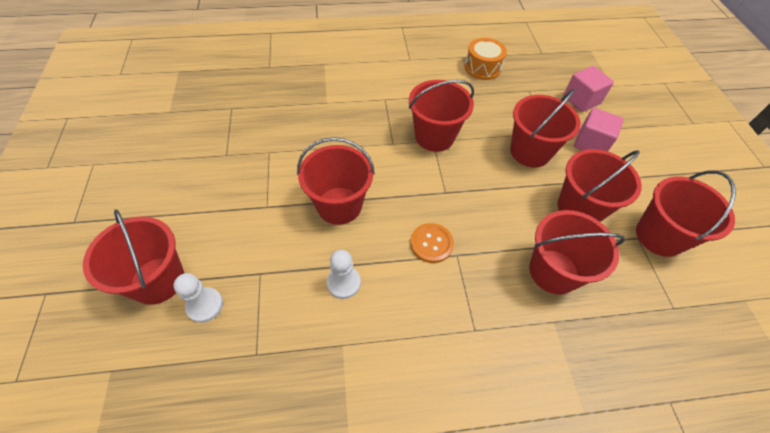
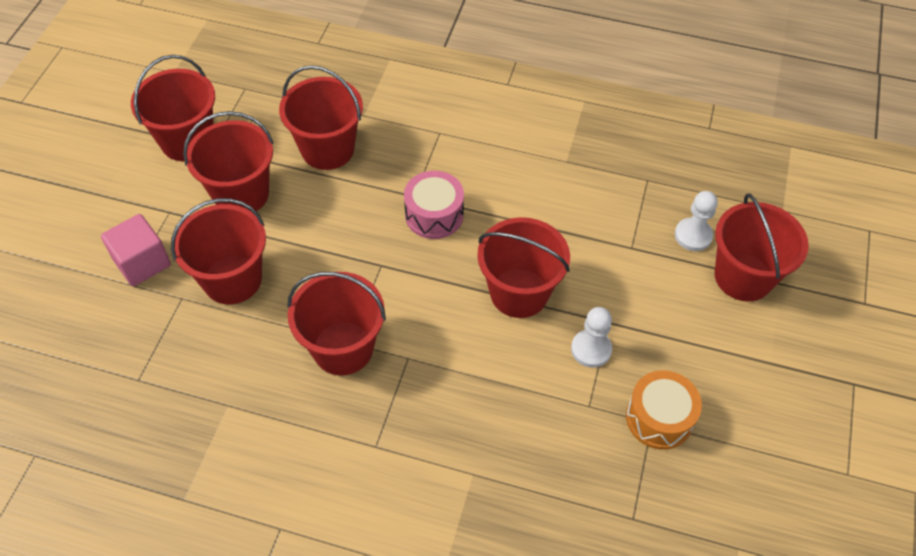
camera: 155 degrees left, 0 degrees up
white pawn [327,250,361,299] -> white pawn moved to [571,307,612,368]
orange button [410,223,454,263] -> pink drum [404,171,464,239]
orange drum [465,38,507,80] -> orange drum moved to [626,370,702,450]
pink cube [563,66,614,112] -> none

